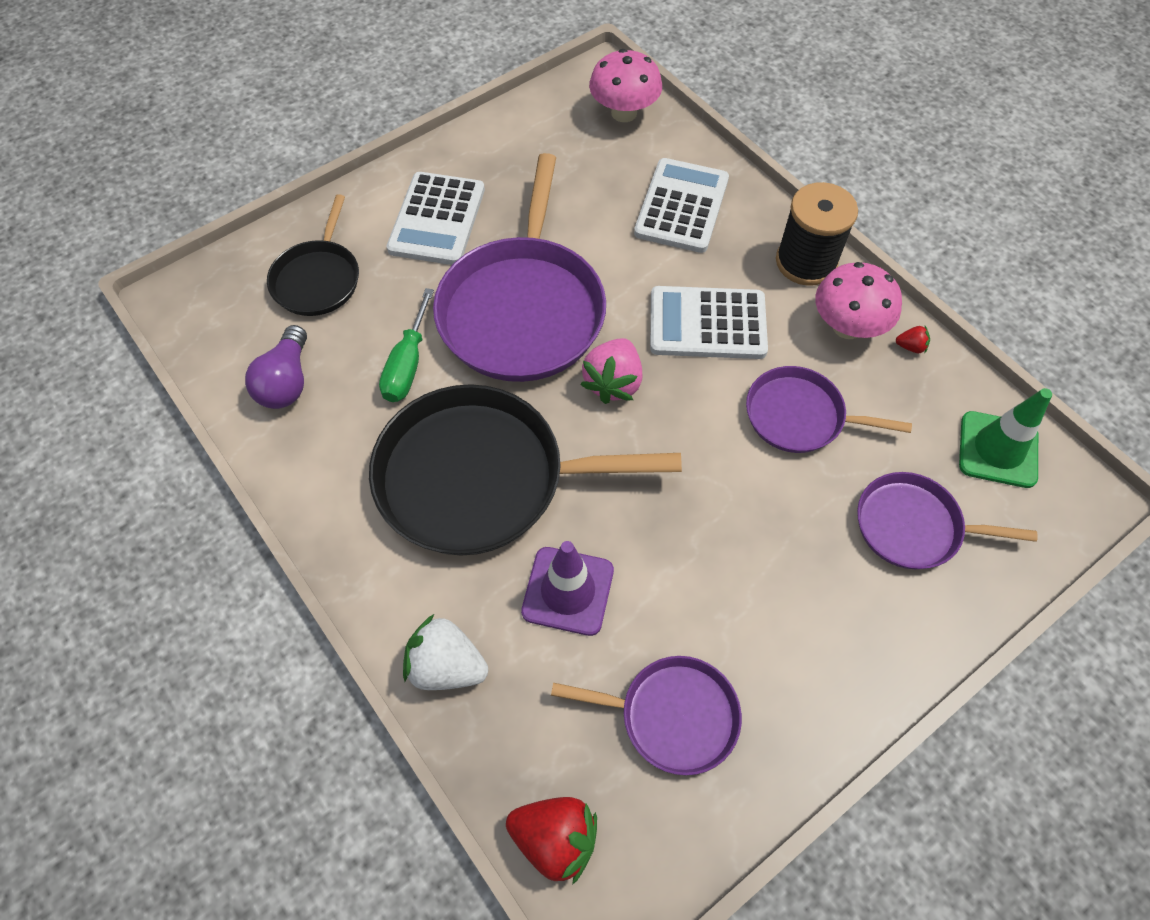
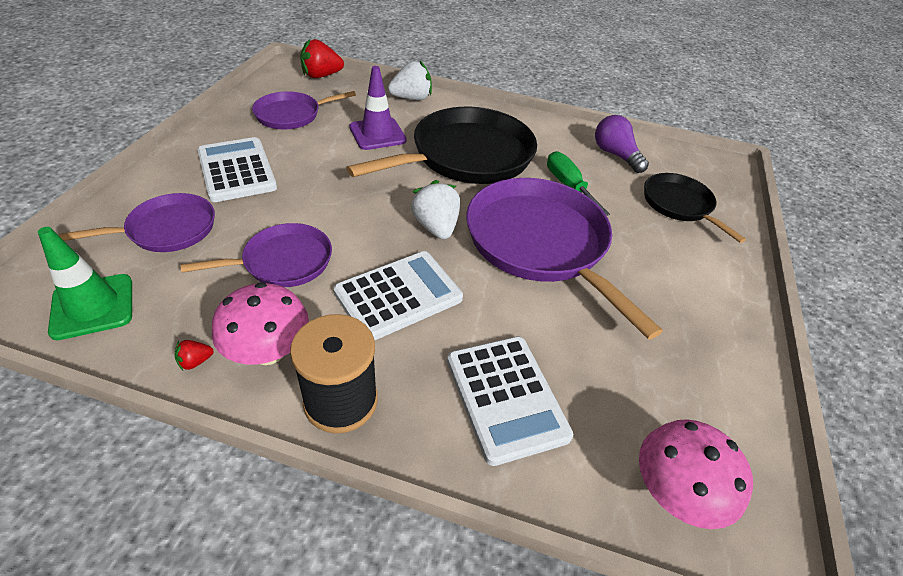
camera: 140 degrees right, 15 degrees down
white calculator [387,172,485,265] -> white calculator moved to [198,137,277,202]
pink strawberry [580,338,642,404] -> white strawberry [411,180,460,239]

